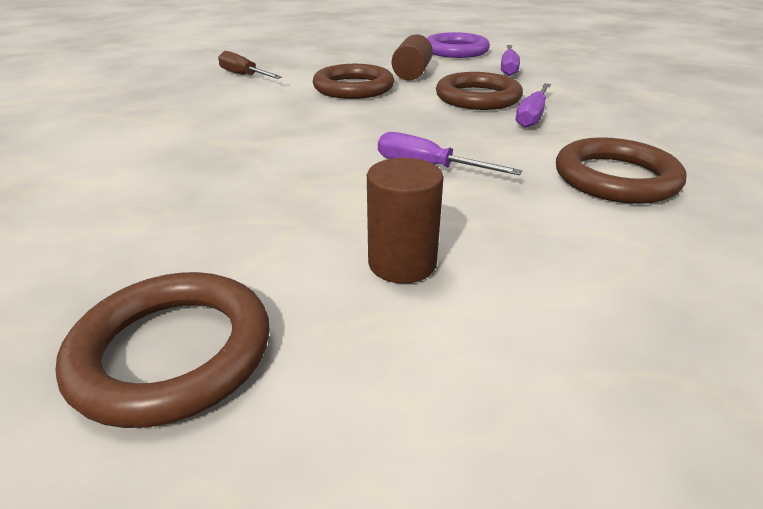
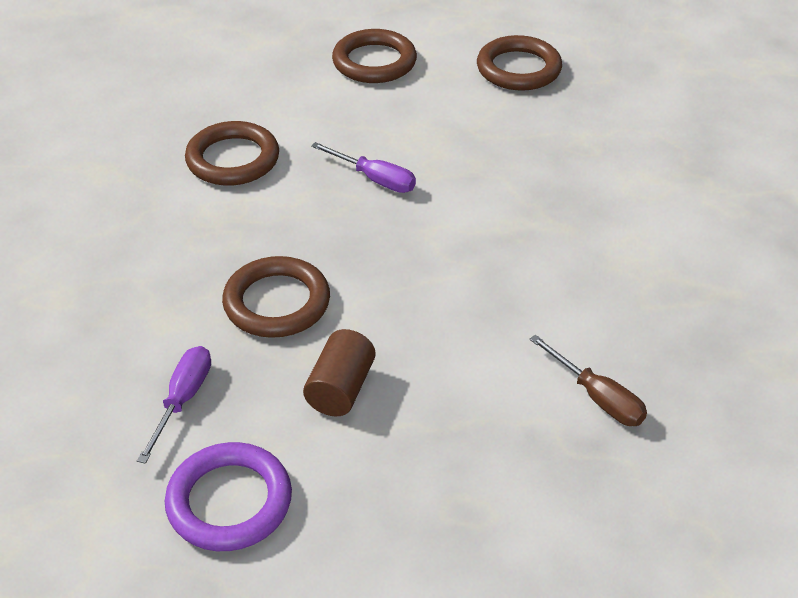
camera: 175 degrees left, 10 degrees up
brown ring [313,64,394,99] -> brown ring moved to [332,29,417,83]
brown cylinder [367,158,444,283] -> none
purple screwdriver [516,83,551,128] -> none

